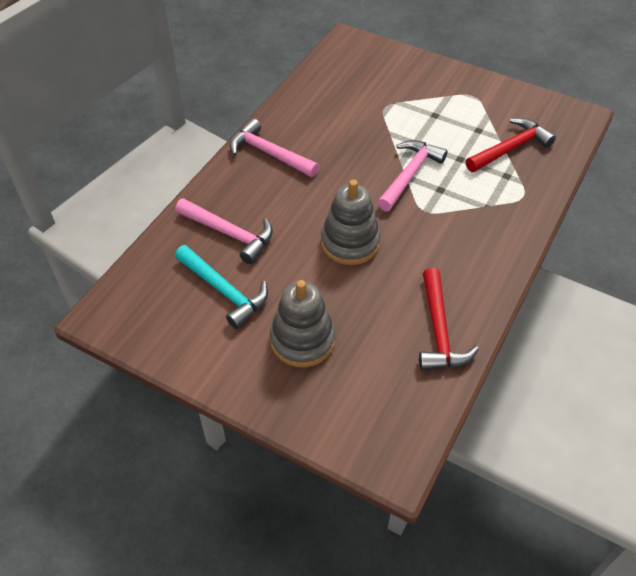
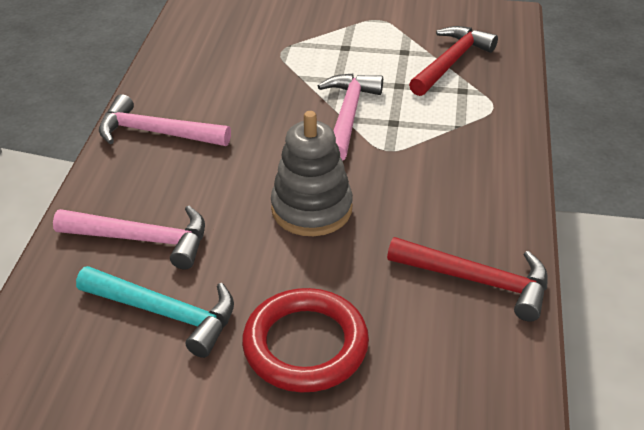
camera: 20 degrees left, 10 degrees down
grey stacking toy [270,280,335,368] -> red ring [242,288,369,392]
red hammer [419,268,479,370] -> red hammer turned 45 degrees counterclockwise [387,237,548,322]

